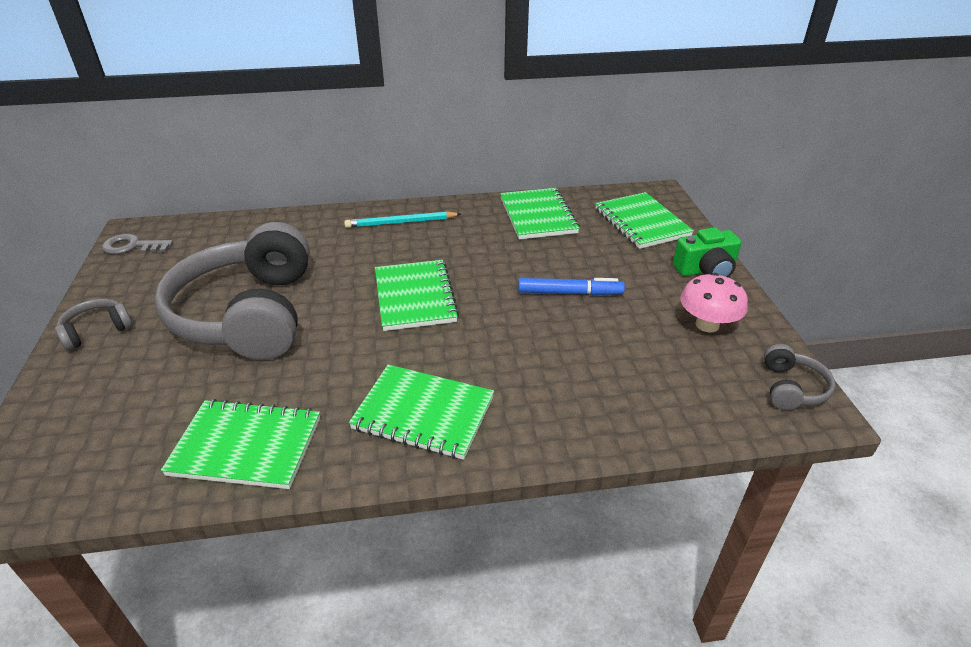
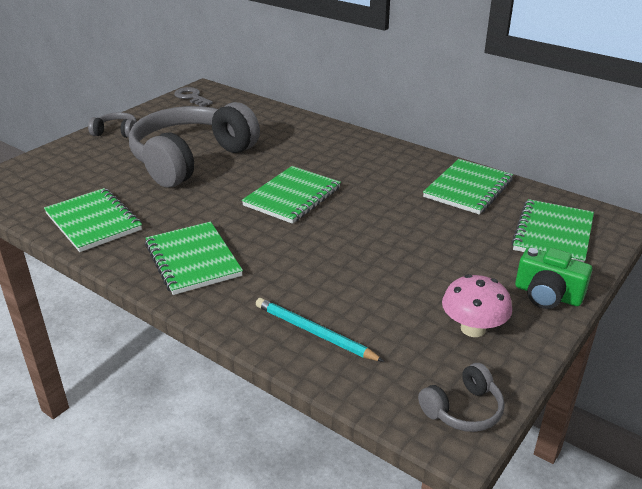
camera: 45 degrees right, 5 degrees down
turquoise pencil [344,211,461,228] -> turquoise pencil moved to [256,298,384,362]
blue marker [518,278,625,295] -> none

